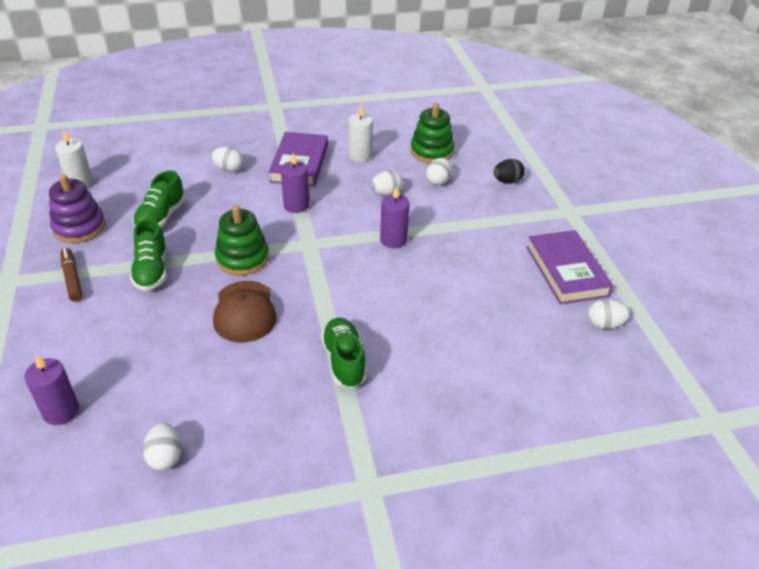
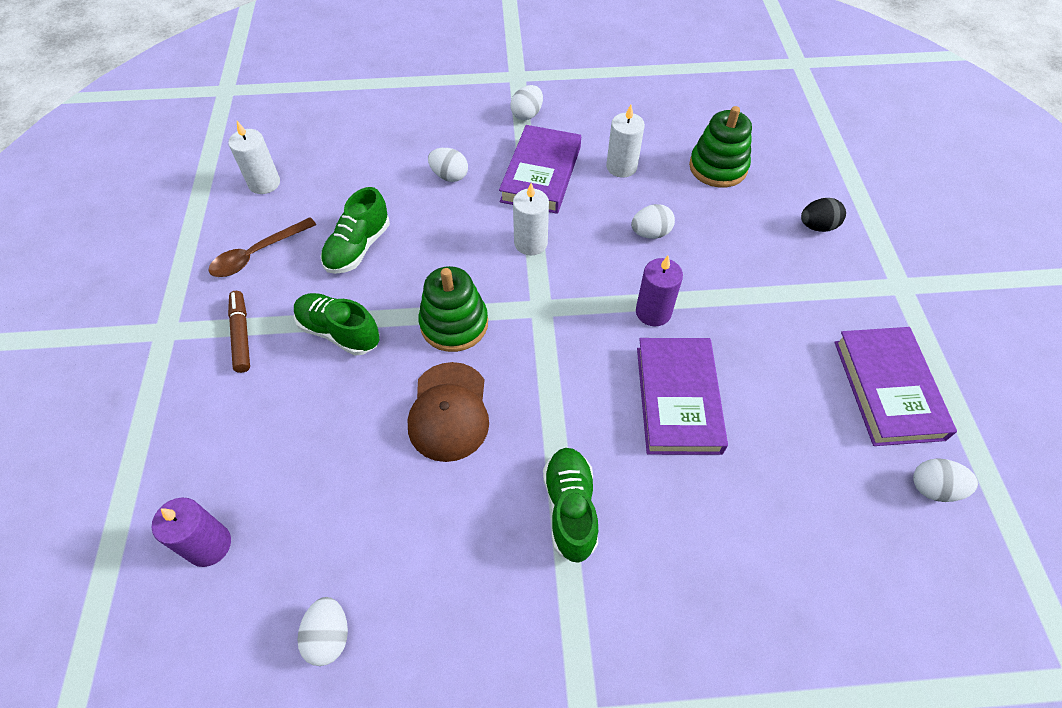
camera: 10 degrees right, 15 degrees up
purple stacking toy [49,174,106,243] -> brown spoon [208,217,316,277]
green shoe [130,218,167,291] -> green shoe turned 120 degrees clockwise [294,293,380,356]
purple candle [281,153,309,213] -> white candle [513,183,549,255]
white egg [426,158,452,185] -> white egg moved to [510,85,543,120]
none -> purple book [637,338,728,455]

